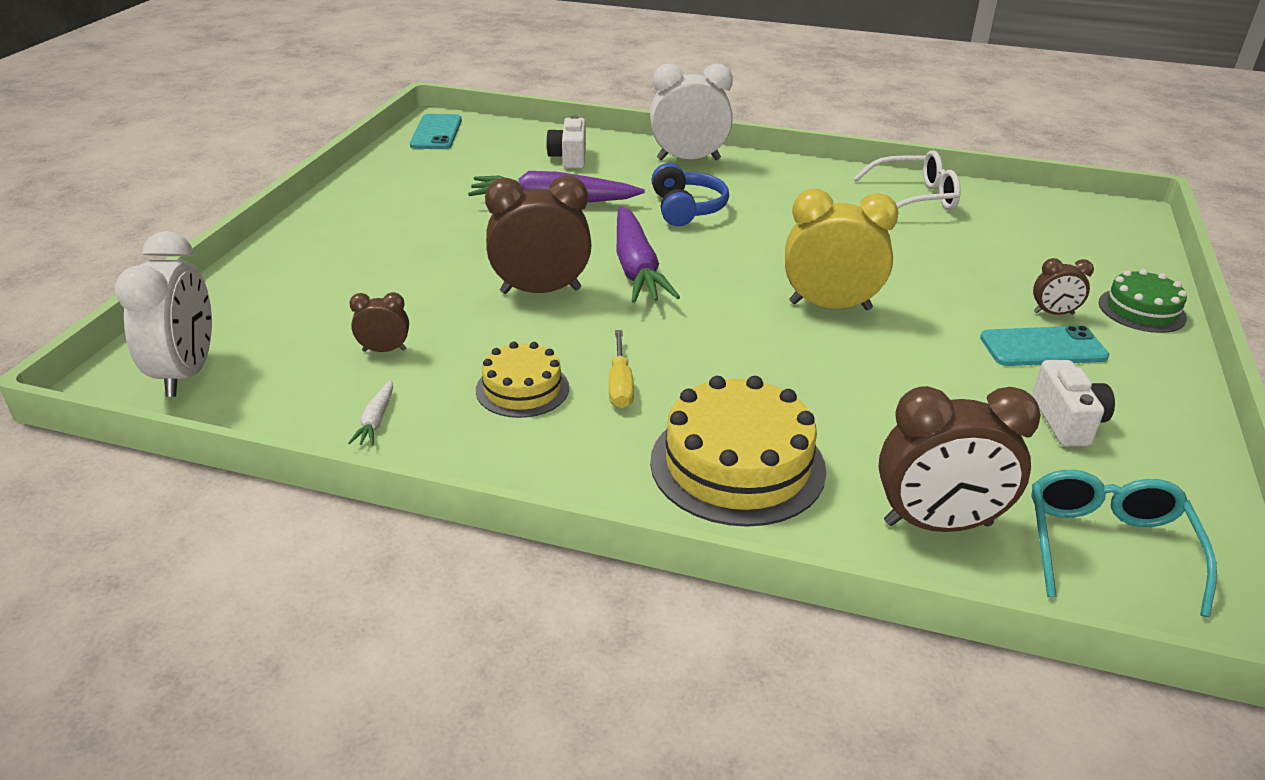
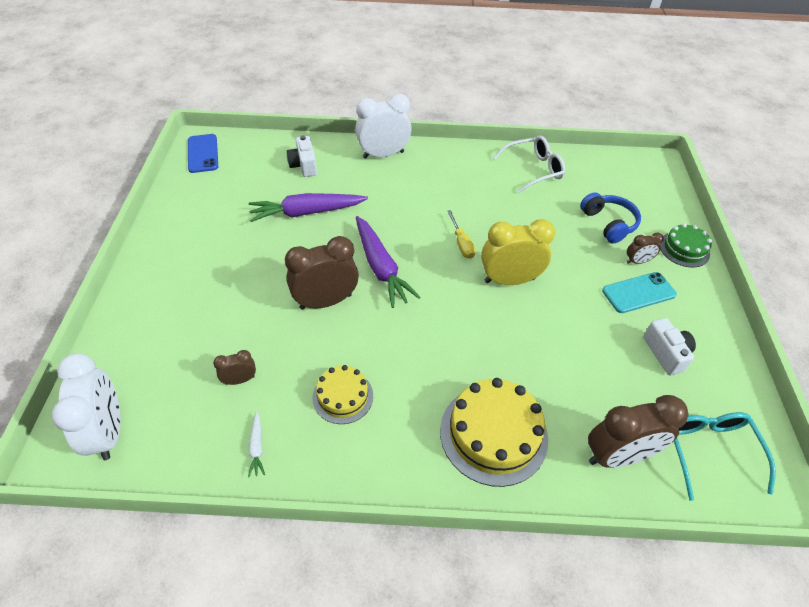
camera: 15 degrees left, 15 degrees up
turquoise phone [410,114,462,149] -> blue phone [188,134,218,173]
yellow screwdriver [609,330,634,408] -> yellow screwdriver moved to [447,210,476,259]
blue headphones [651,163,729,226] -> blue headphones moved to [580,192,641,243]

